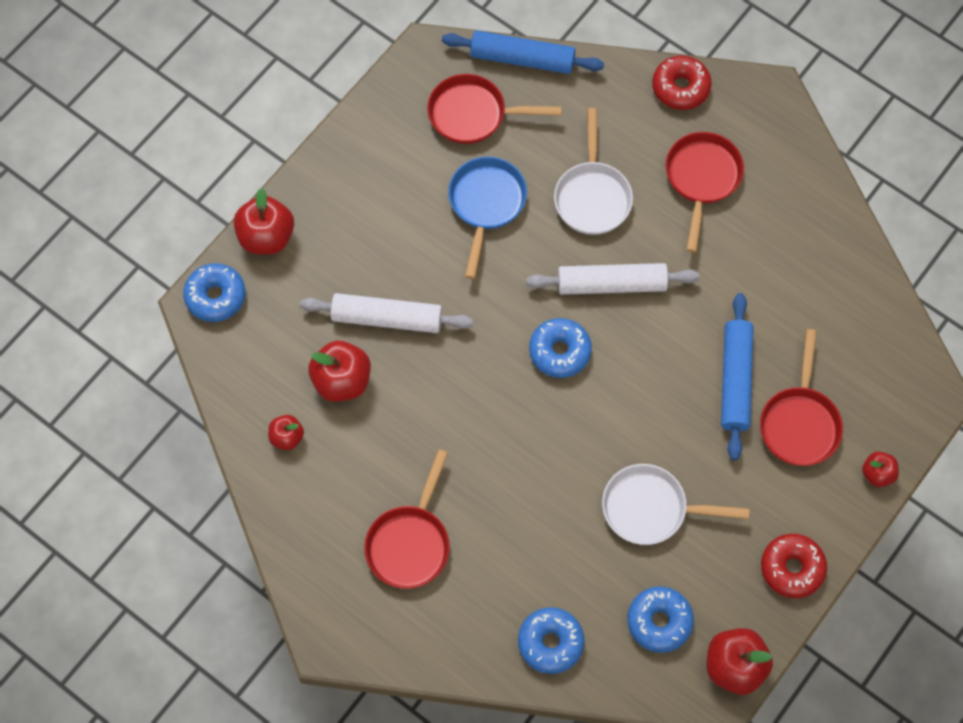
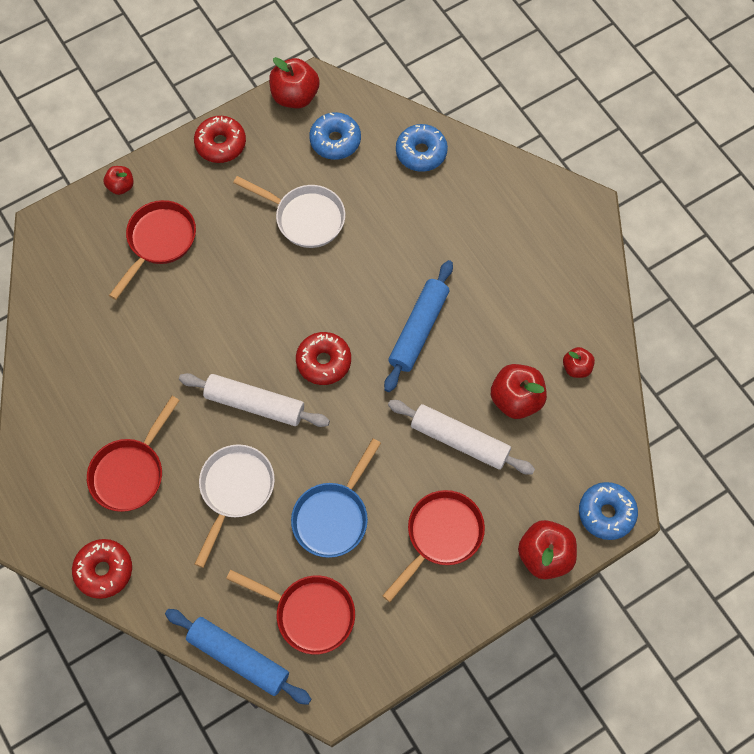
camera: 160 degrees left, 0 degrees up
red pan [364,449,450,589] -> red pan moved to [382,490,485,602]
blue donut [529,318,592,378] -> red donut [296,332,351,385]
blue rolling pin [721,293,754,460] -> blue rolling pin moved to [384,260,453,392]

